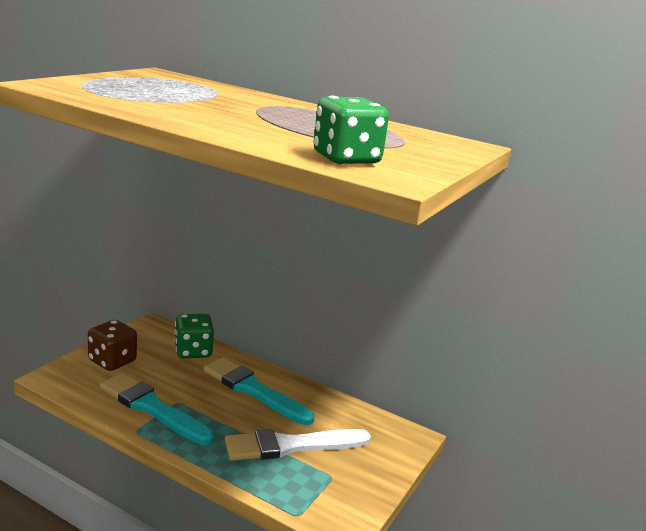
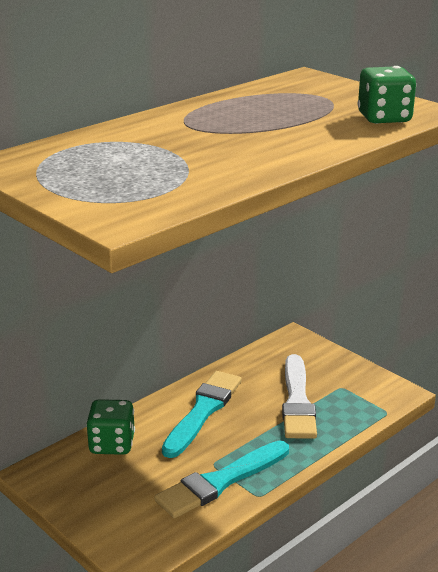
camera: 70 degrees left, 5 degrees up
brown dice [88,320,137,371] -> none
turquoise brush [203,357,314,425] -> turquoise brush turned 150 degrees clockwise [162,371,242,458]

